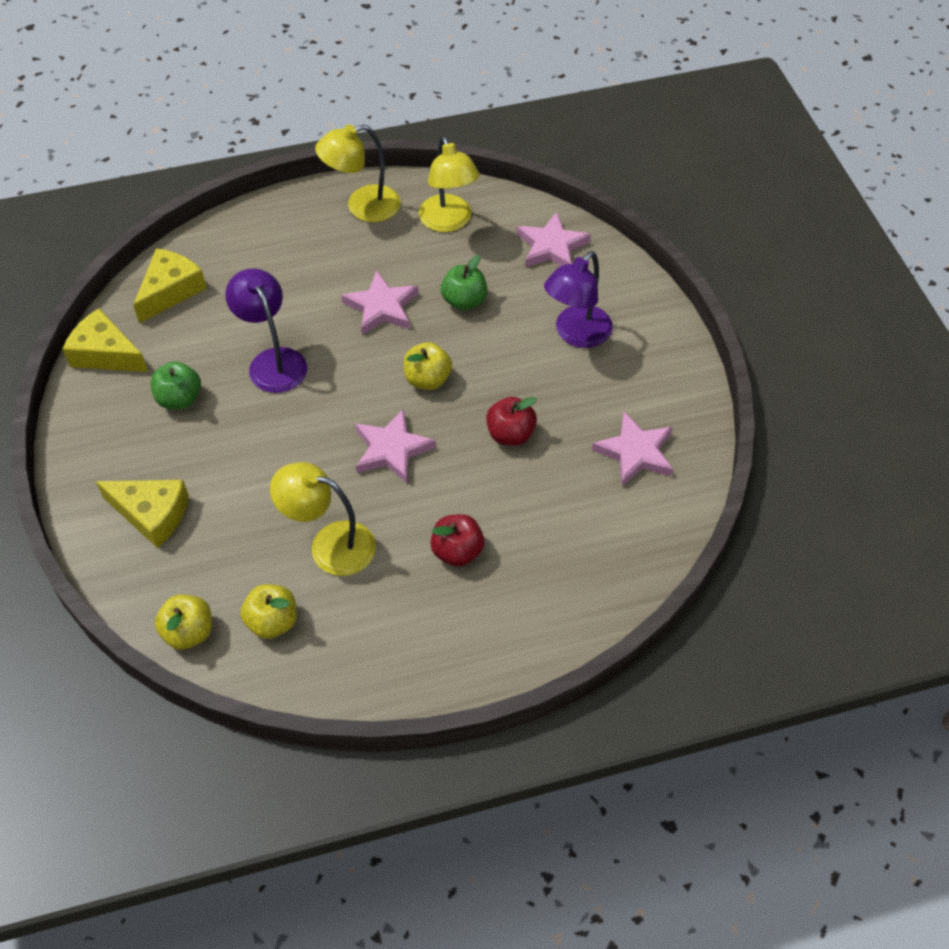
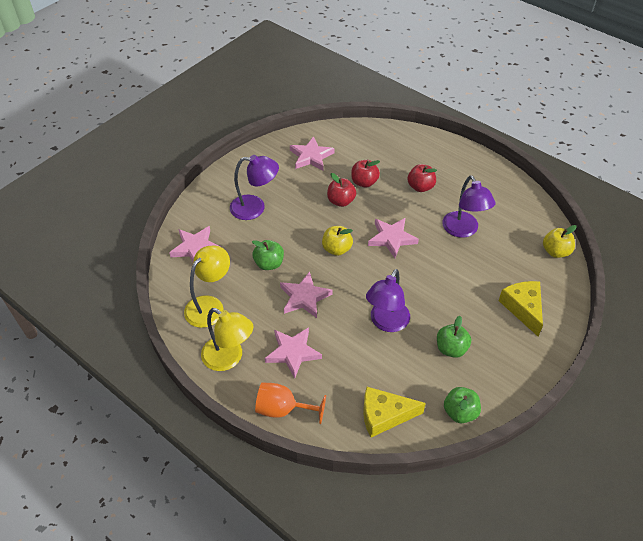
camera: 125 degrees left, 5 degrees down
yellow cheese [62,308,148,372] -> green apple [444,387,481,423]
yellow apple [240,584,297,639] -> none
yellow lamp [270,462,376,576] -> purple lamp [442,175,496,238]
none -> orange goblet [255,382,326,424]
none -> pink star [265,327,322,378]
none -> red apple [351,160,380,188]

